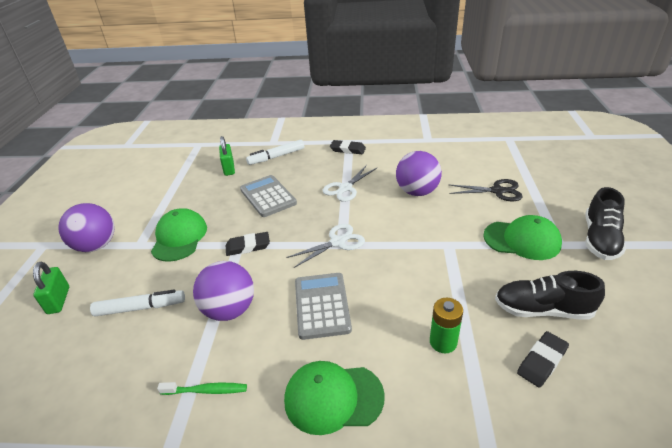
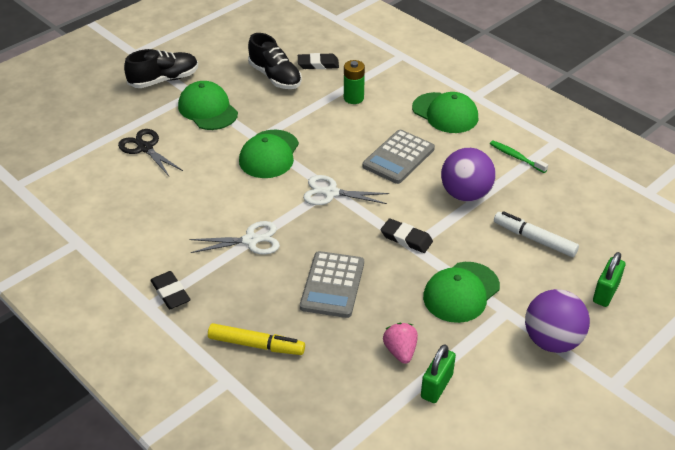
camera: 140 degrees left, 5 degrees up
green padlock [219,136,235,176] -> green padlock moved to [421,344,456,403]
white marker [246,140,304,165] -> yellow marker [208,323,305,355]
purple ball [396,151,442,196] -> none
none -> green cap [239,130,299,178]
none -> pink strawberry [383,323,418,364]

